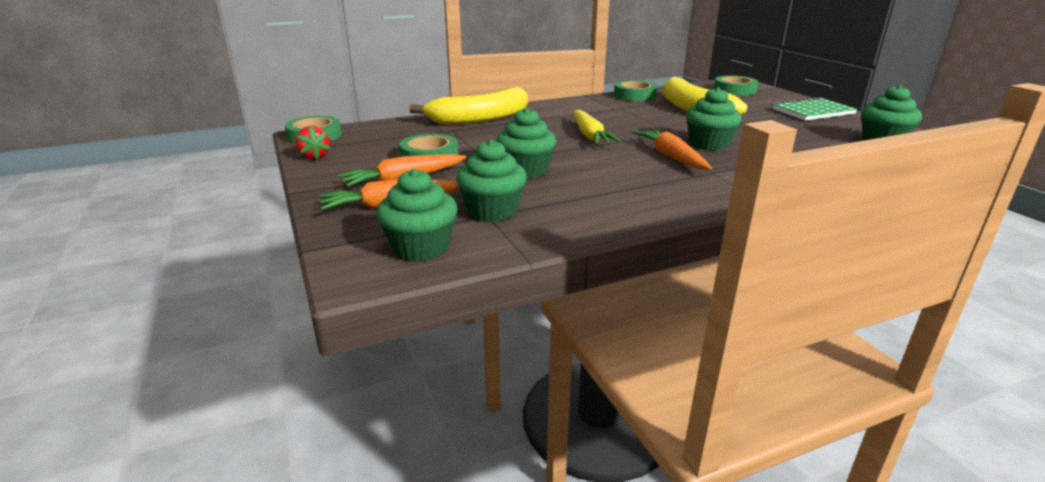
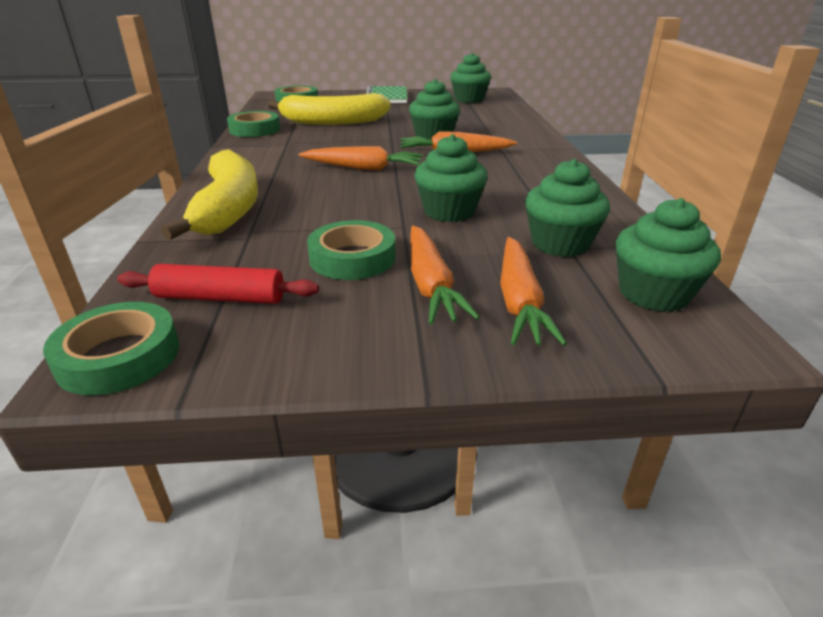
camera: 70 degrees left, 5 degrees up
red strawberry [296,126,331,159] -> none
yellow carrot [573,110,621,144] -> orange carrot [298,146,423,171]
none -> red rolling pin [117,264,319,304]

